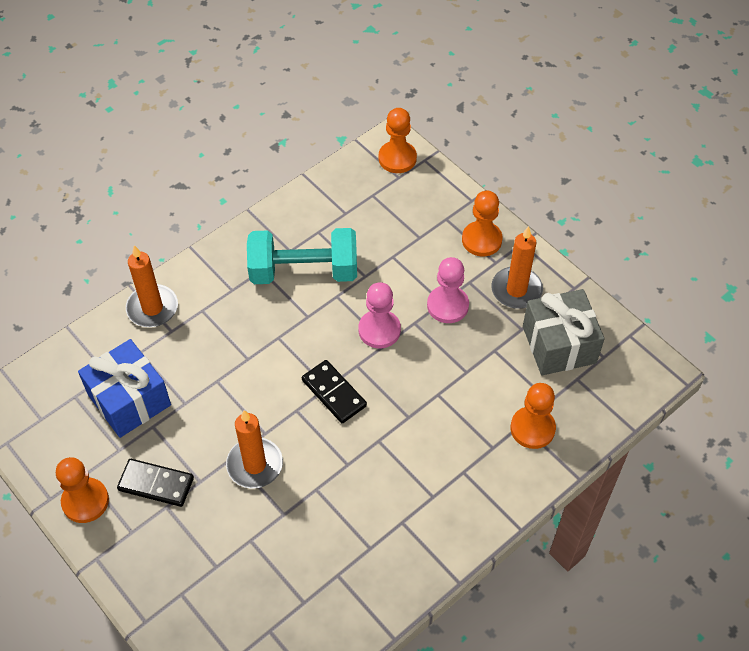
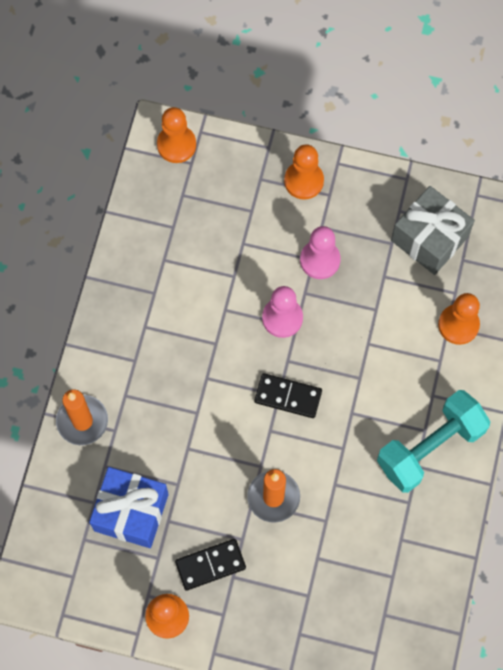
camera: 35 degrees left, 15 degrees up
turquoise dumbbell [247,228,357,284] -> turquoise dumbbell moved to [377,390,490,493]
orange candle [491,226,543,309] -> none

